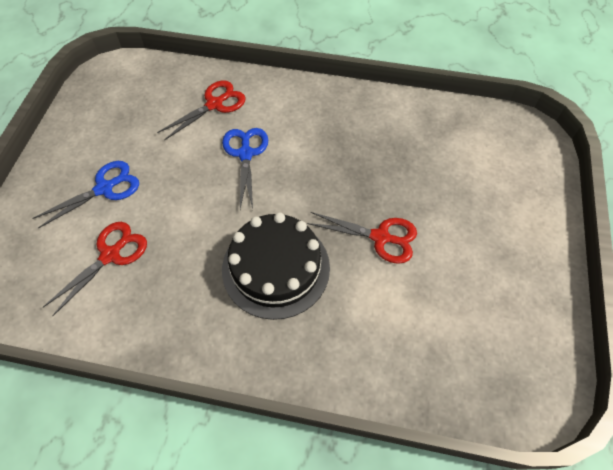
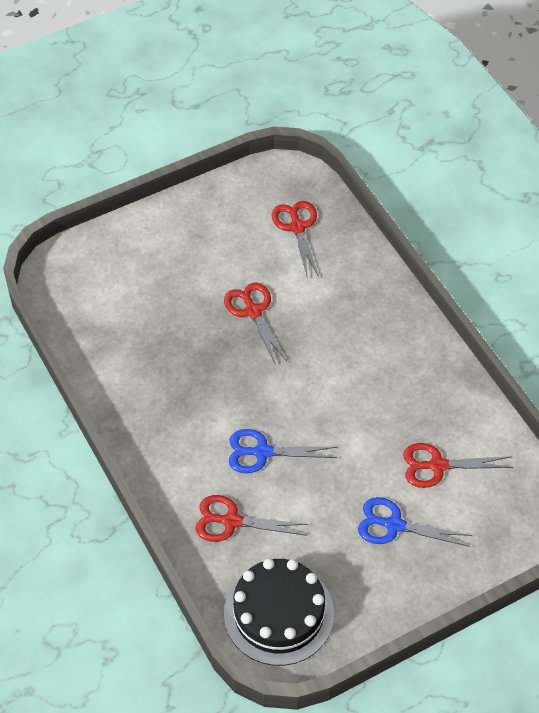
camera: 130 degrees left, 5 degrees down
blue scissors [222,128,268,209] -> blue scissors turned 45 degrees clockwise [229,429,337,473]
black cake [222,212,330,320] -> black cake moved to [224,559,334,666]
none -> red scissors [271,201,319,279]

